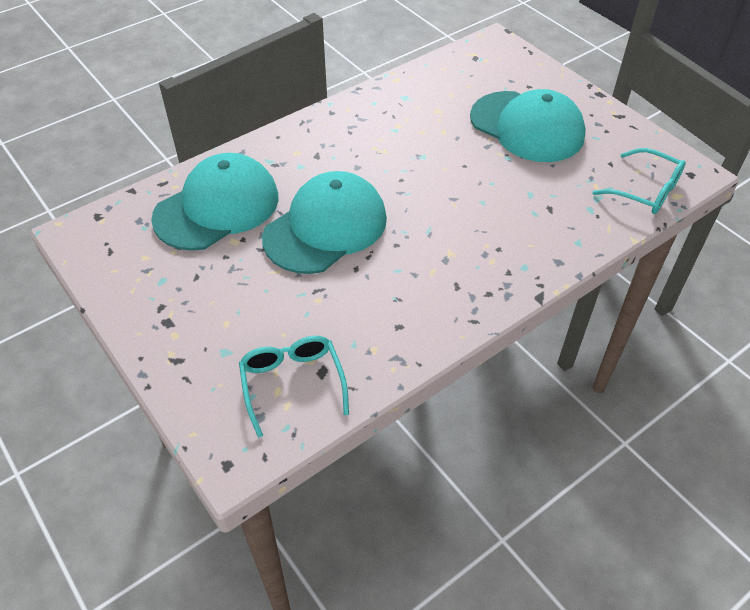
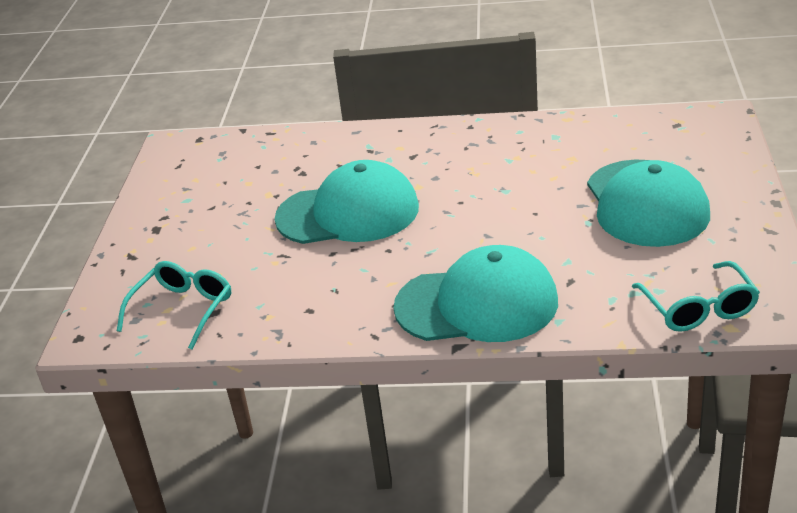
camera: 45 degrees right, 15 degrees down
turquoise cap [151,153,278,251] -> turquoise cap moved to [393,245,558,342]

